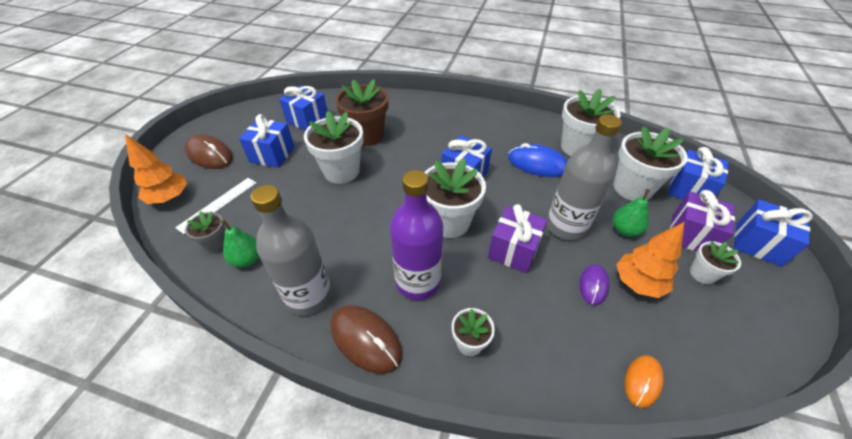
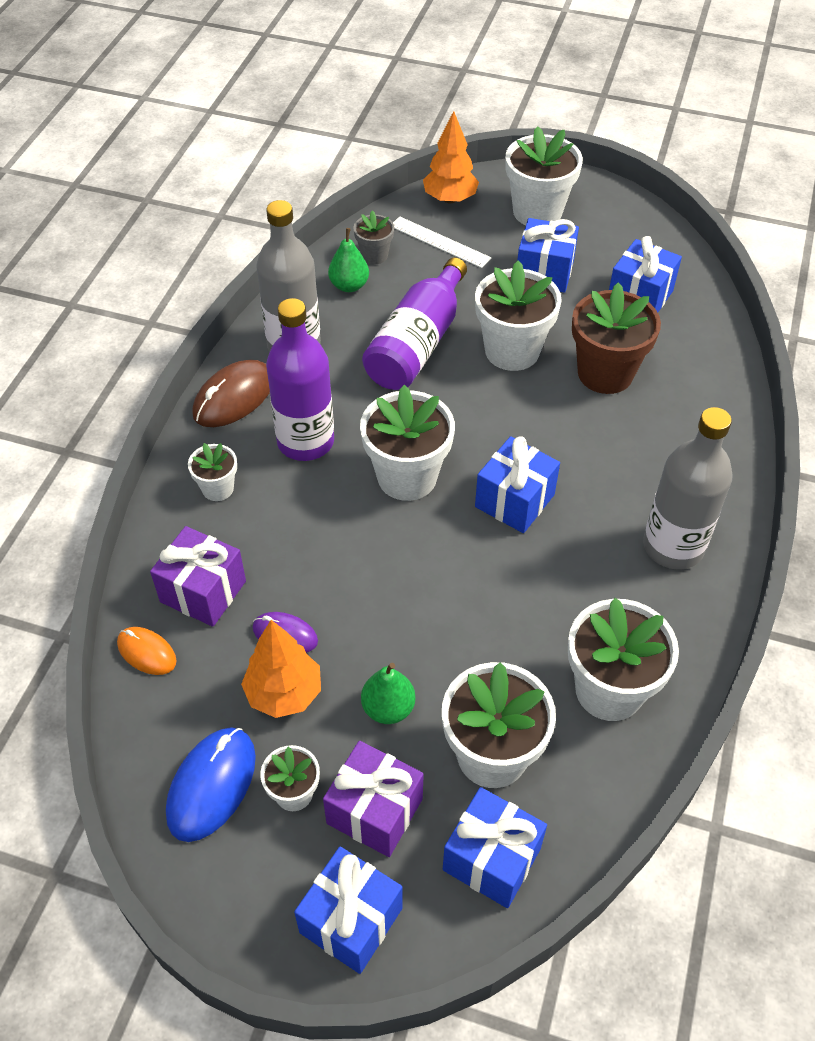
camera: 90 degrees right, 5 degrees up
brown mouse [185,134,233,169] -> white flower pot [506,126,583,225]
purple gift [488,204,547,273] -> purple gift moved to [150,526,246,627]
blue mouse [508,143,567,177] -> blue mouse moved to [166,727,256,842]
grey bottle [547,114,622,240] -> grey bottle moved to [643,407,733,569]
none -> purple bottle [362,258,467,390]

